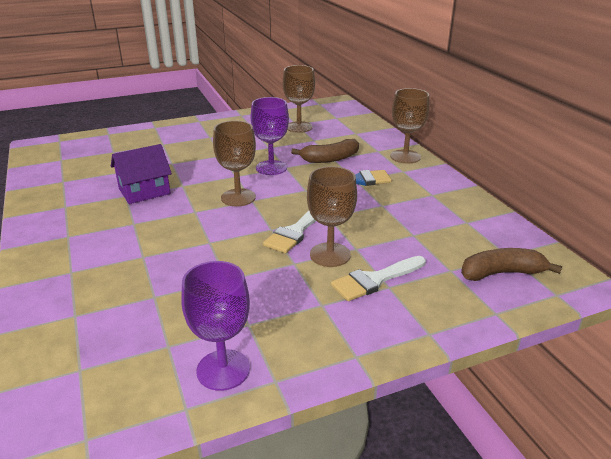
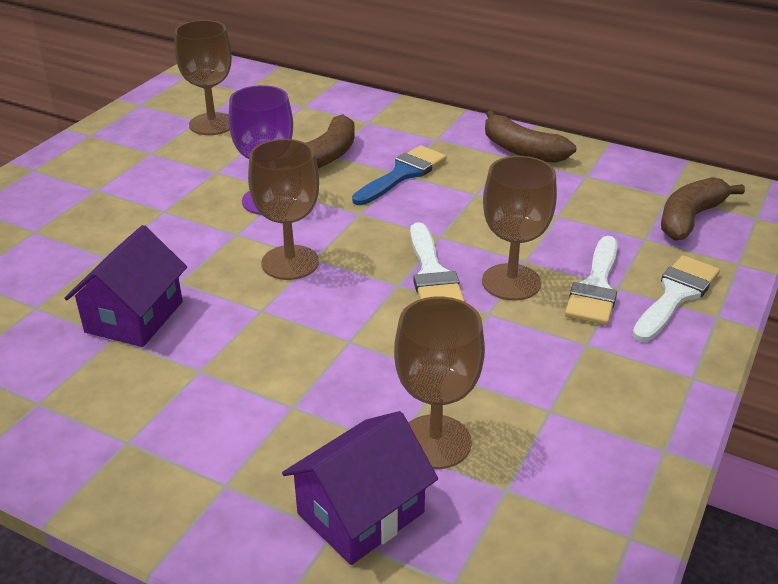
camera: 40 degrees left, 5 degrees up
purple goblet [181,261,250,391] -> none
brown goblet [390,88,429,163] -> brown goblet moved to [394,296,485,469]
none -> purple house [282,411,438,565]
none -> brown banana [485,111,577,163]
none -> white brush [632,255,720,342]

